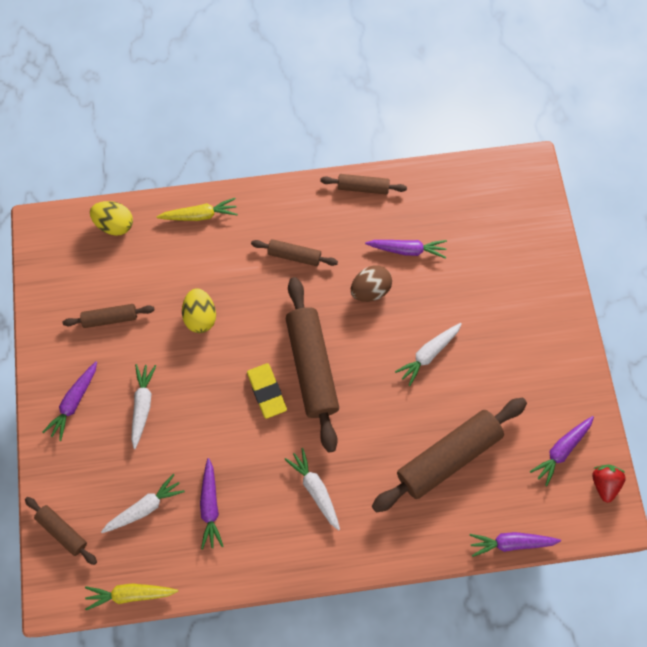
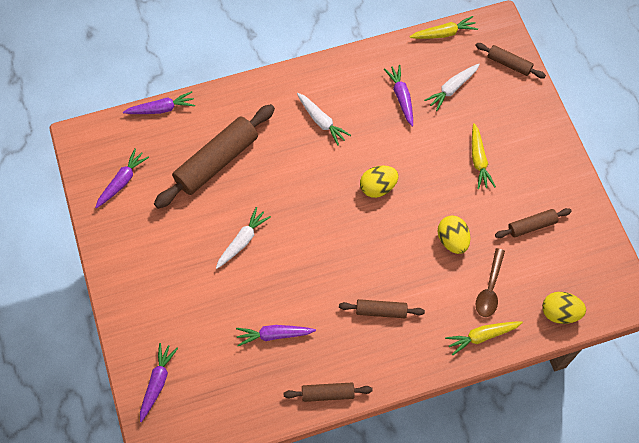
camera: 170 degrees right, 5 degrees down
purple carrot [43,361,97,441] -> purple carrot moved to [140,343,178,422]
white carrot [131,364,156,449] -> yellow carrot [472,123,496,189]
yellow eraser [247,363,287,419] -> yellow egg [360,166,399,198]
brown rolling pin [286,277,339,452] -> none
brown egg [351,266,392,302] -> none
red strawberry [592,465,626,503] -> none
none -> brown spoon [475,248,505,317]

